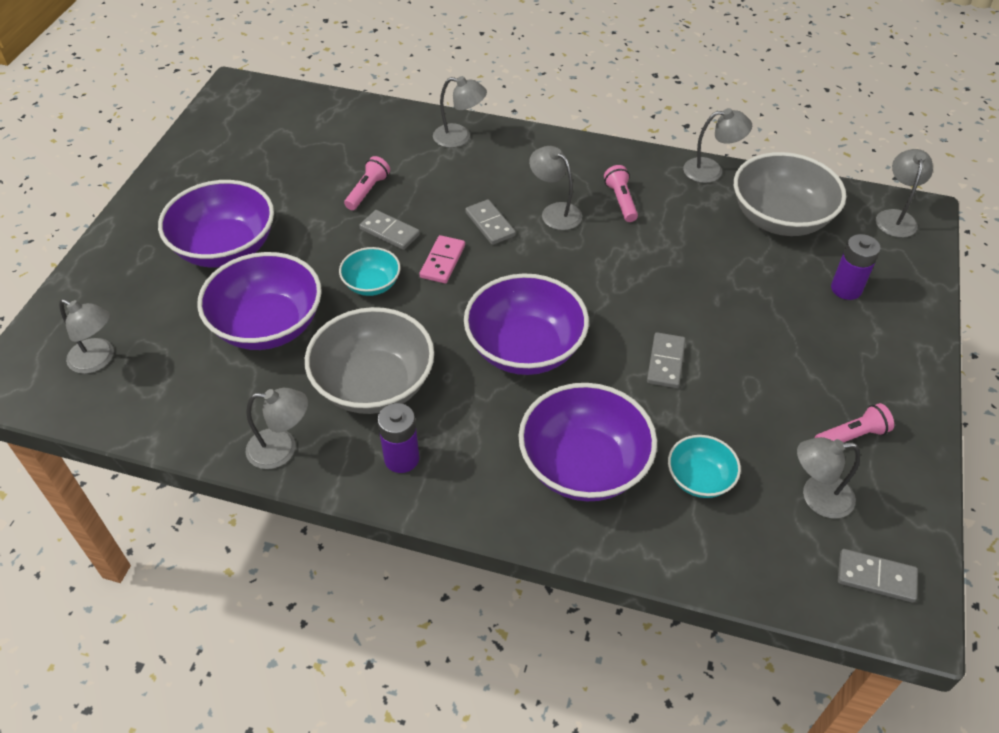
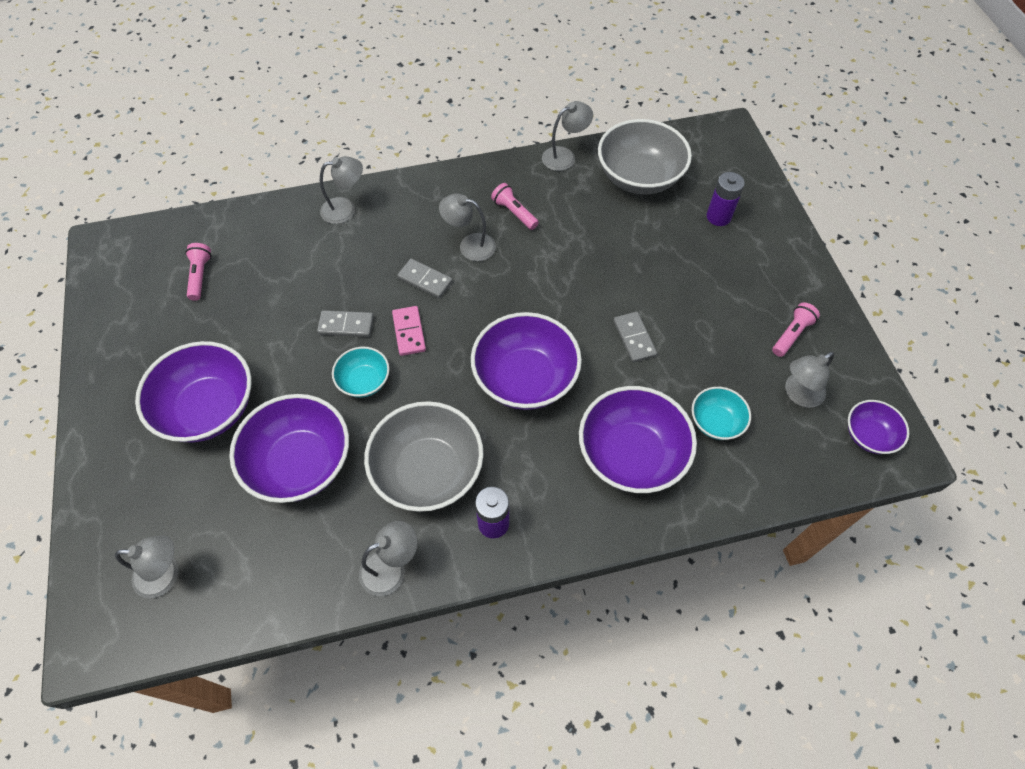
camera: 30 degrees left, 10 degrees up
pink flashlight [344,156,390,210] -> pink flashlight moved to [185,243,211,301]
grey domino [838,549,918,603] -> purple bowl [848,400,909,454]
grey lamp [876,149,933,238] -> none

